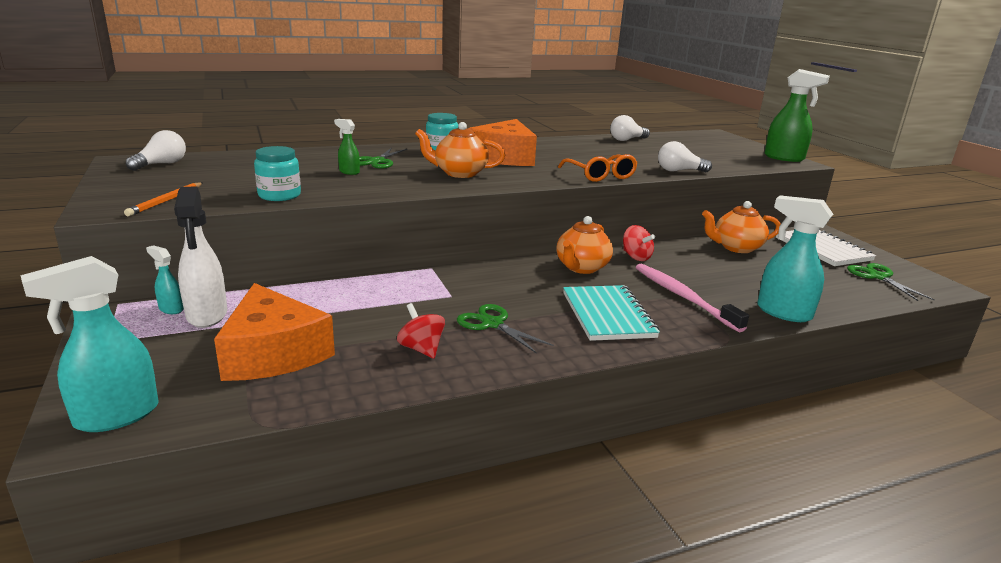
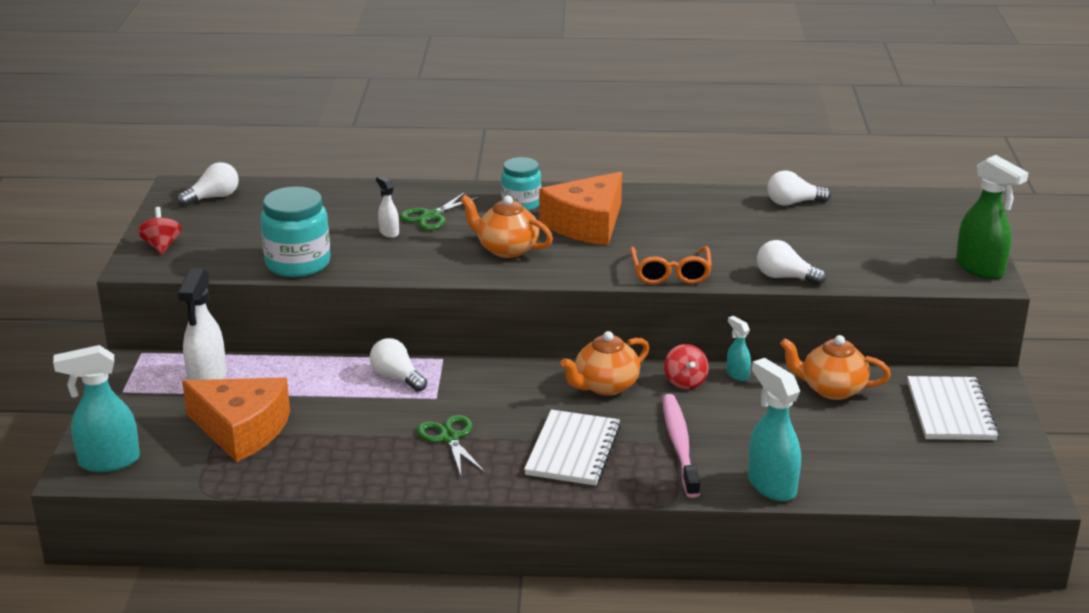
camera: 25 degrees right, 5 degrees up
orange pencil [124,182,203,217] -> none
turquoise spray bottle [146,245,184,314] -> turquoise spray bottle moved to [727,316,751,381]
orange cheese [214,283,335,381] -> orange cheese turned 60 degrees counterclockwise [182,377,290,462]
turquoise jar [254,146,301,201] -> turquoise jar [260,187,330,277], size x1.54
green spray bottle [334,119,360,175] -> white spray bottle [376,175,399,238]
red spinning top [397,303,445,359] -> red spinning top moved to [137,207,182,254]
turquoise notebook [563,285,660,341] -> white notebook [524,410,621,486]
green scissors [847,263,935,301] -> none
none -> white light bulb [370,338,427,392]

